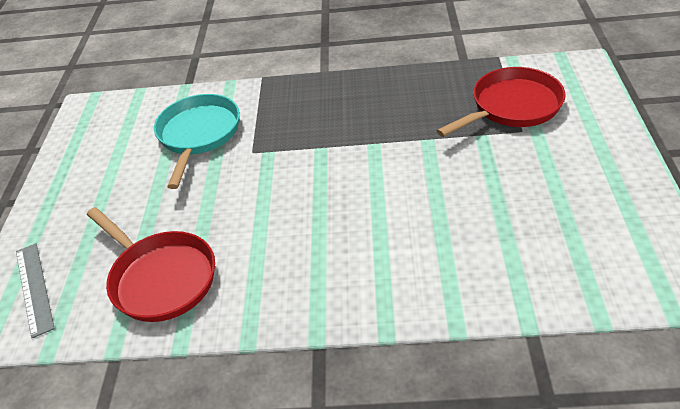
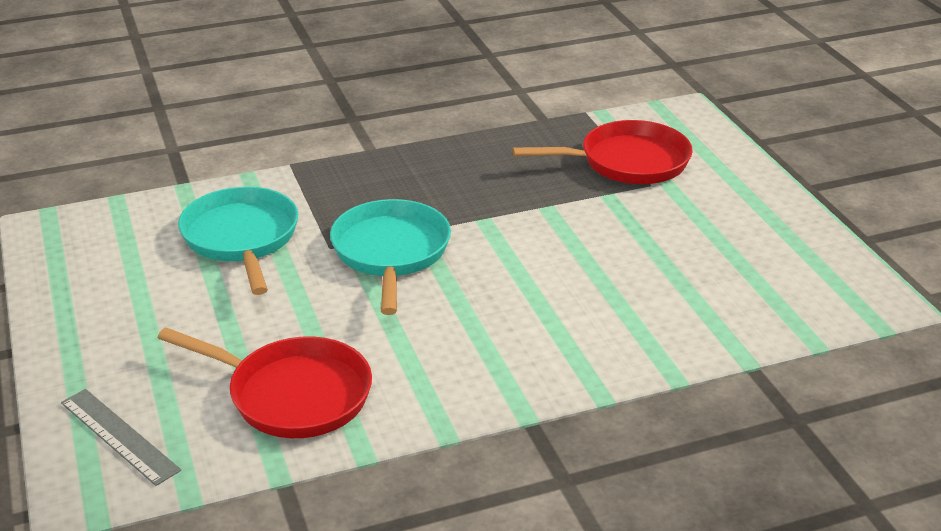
camera: 25 degrees left, 10 degrees down
red pan [437,67,566,137] -> red pan turned 45 degrees clockwise [512,120,693,184]
none -> turquoise pan [330,199,451,315]

